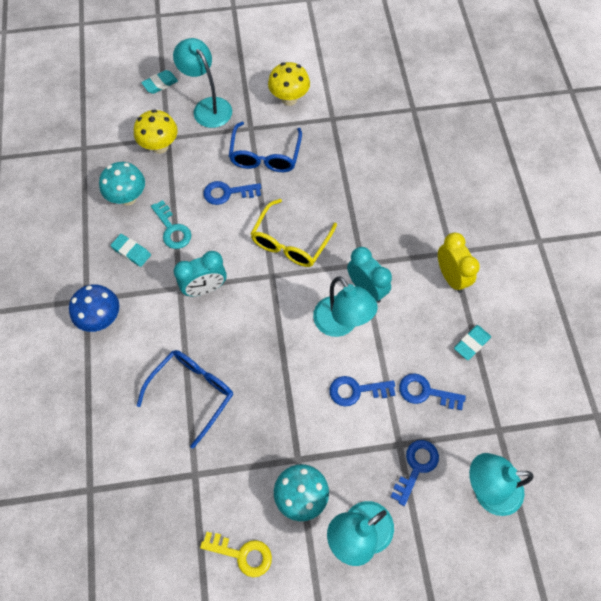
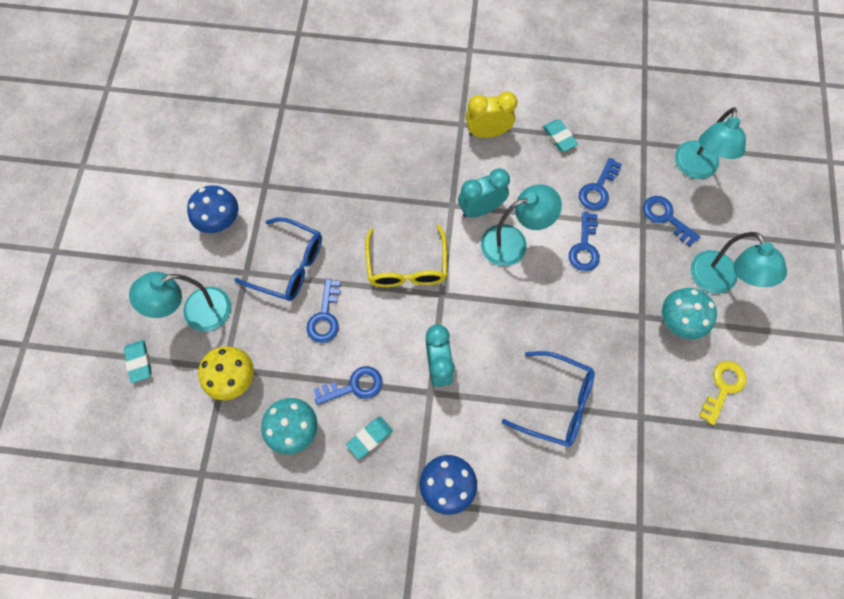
camera: 75 degrees left, 5 degrees up
blue glasses [137,350,233,449] -> blue glasses turned 150 degrees clockwise [502,351,595,447]
turquoise key [151,200,191,249] -> blue key [313,366,383,405]
yellow glasses [251,199,337,267] -> yellow glasses turned 45 degrees clockwise [365,225,447,287]
yellow mushroom [268,62,310,106] -> blue mushroom [187,185,238,233]

